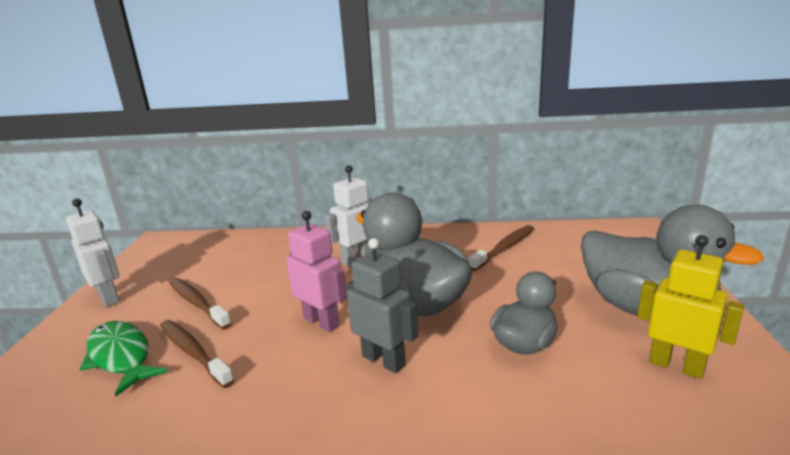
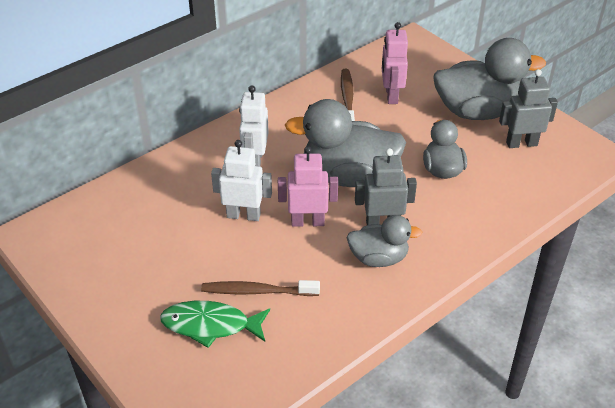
camera: 45 degrees left, 20 degrees up
white robot [66,198,120,307] -> white robot moved to [211,140,272,221]
brown toothbrush [169,278,232,330] -> none
yellow robot [637,235,744,379] -> grey robot [499,69,558,148]
none -> grey duck [347,215,422,267]
none -> pink robot [382,22,408,104]

